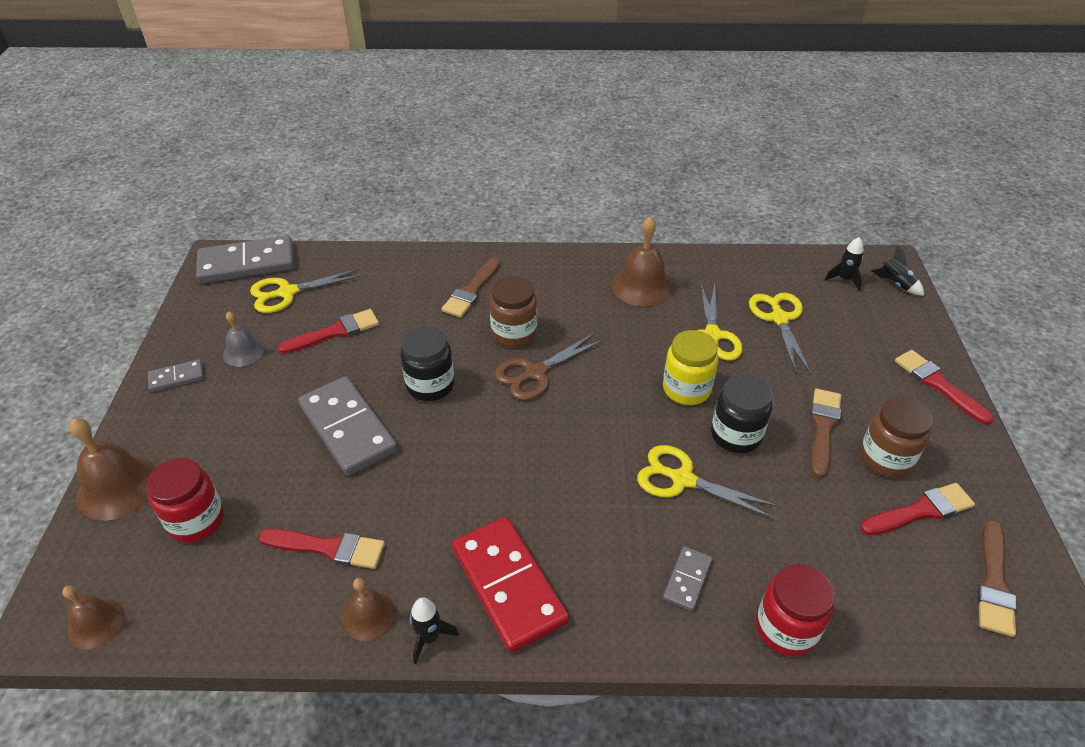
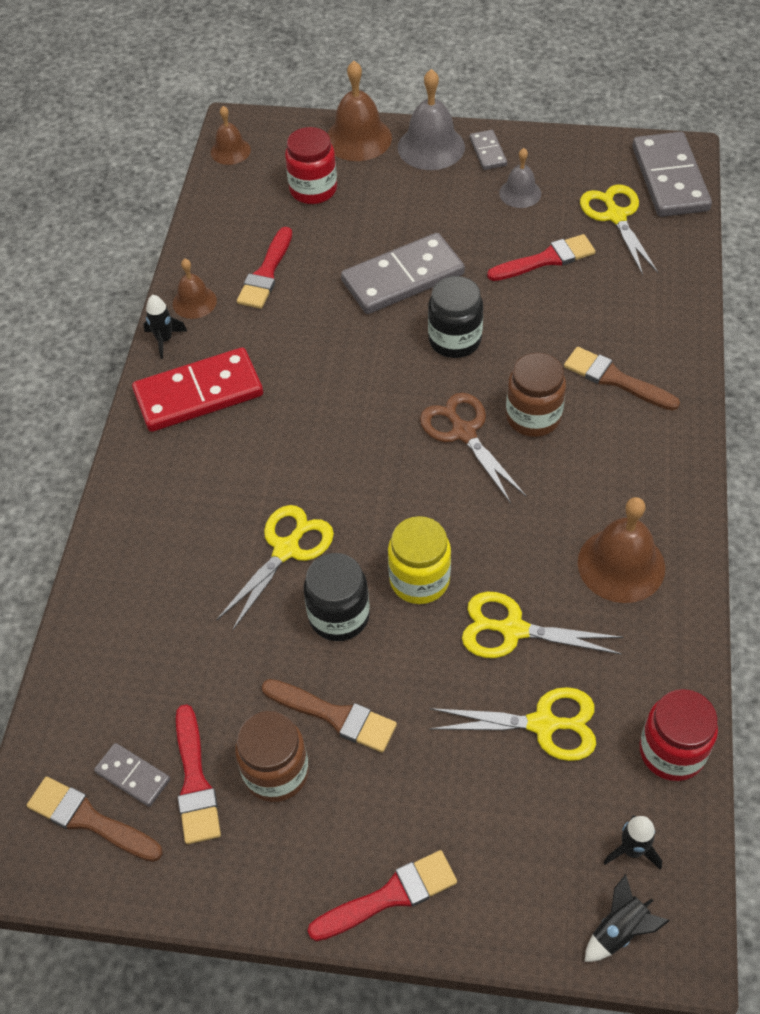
camera: 100 degrees right, 10 degrees up
red brush [278,309,379,354] -> red brush turned 90 degrees counterclockwise [487,234,596,281]
grey domino [663,546,712,611] -> grey domino moved to [94,743,170,807]
red jar [756,564,835,657] -> red jar moved to [640,689,718,781]
none -> grey bell [398,69,465,170]

